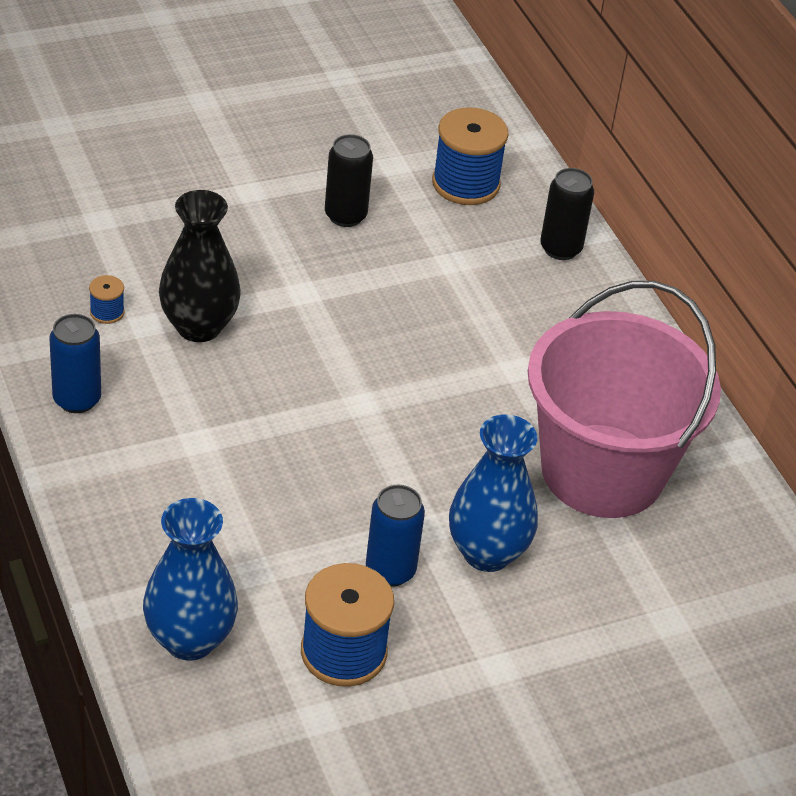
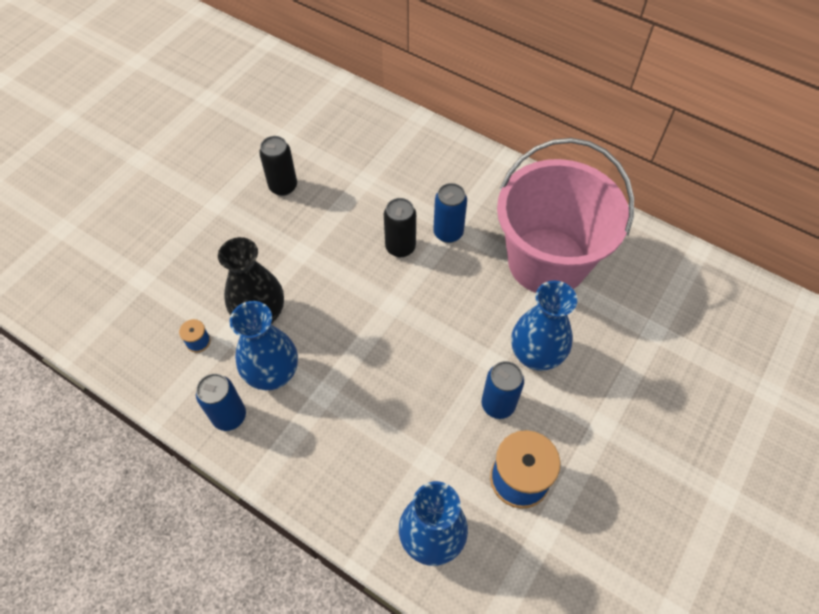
camera: 30 degrees left, 15 degrees up
blue spool [432,107,508,205] -> none
black can [540,168,594,260] -> black can moved to [384,198,416,257]
none -> blue vase [230,301,298,390]
none -> blue can [433,183,467,243]

